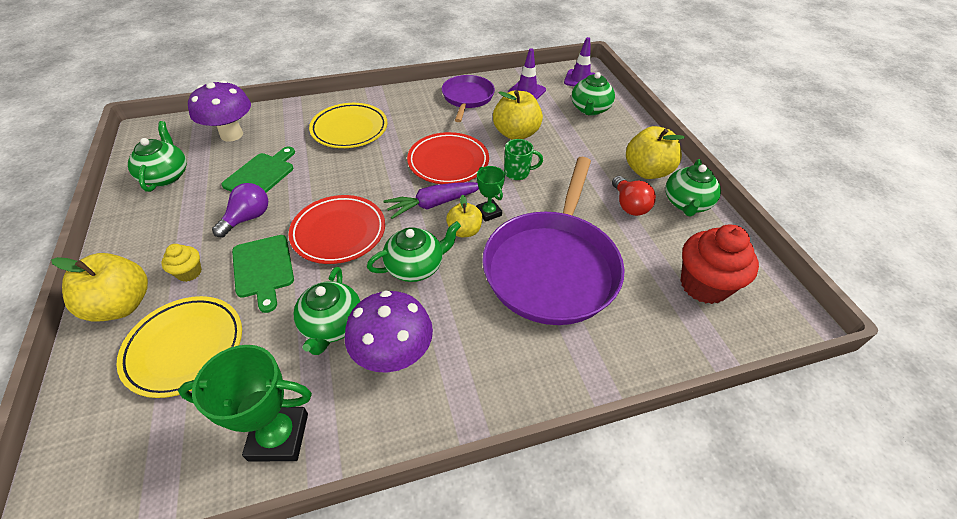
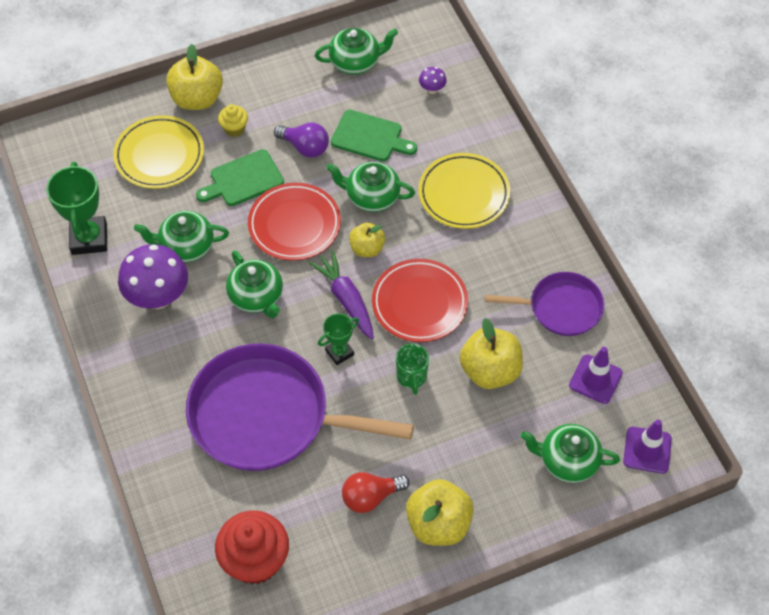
camera: 85 degrees right, 10 degrees up
purple mushroom [188,80,251,142] -> purple mushroom [419,67,447,94], size x0.44
yellow apple [446,195,482,237] -> yellow apple moved to [349,222,385,257]
green teapot [665,159,721,217] -> green teapot moved to [326,162,415,212]

